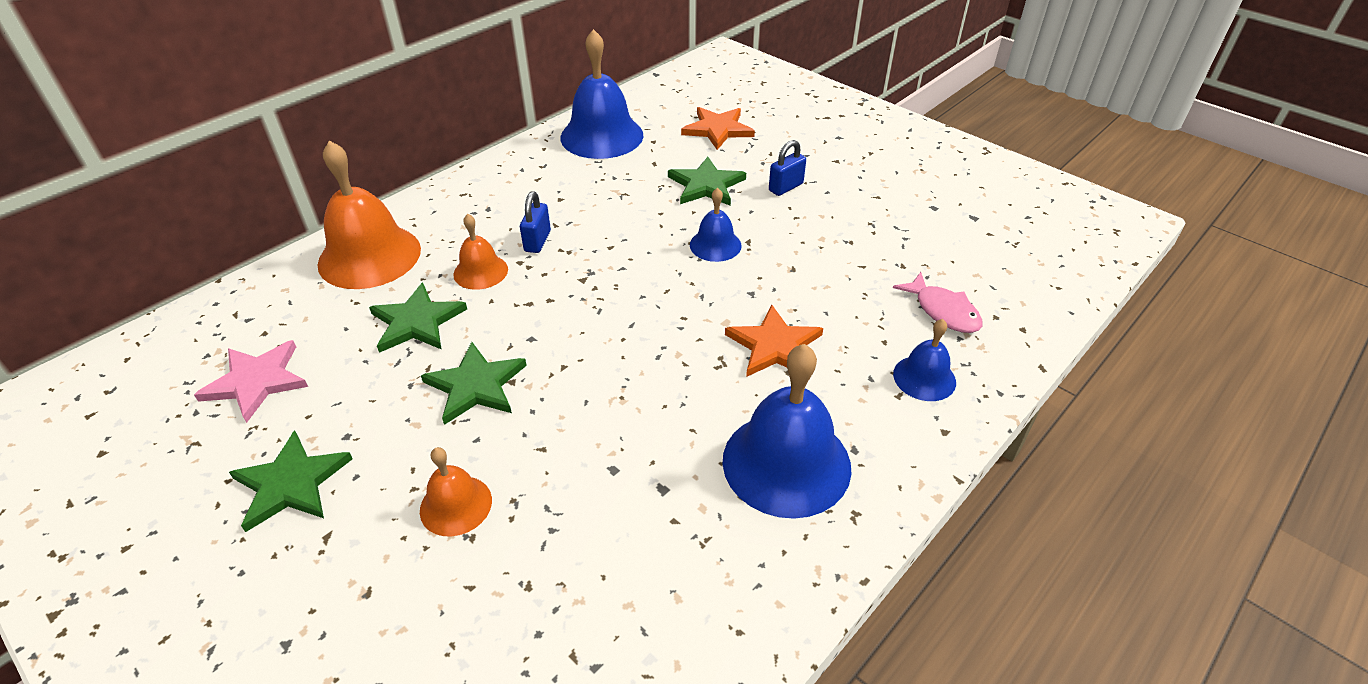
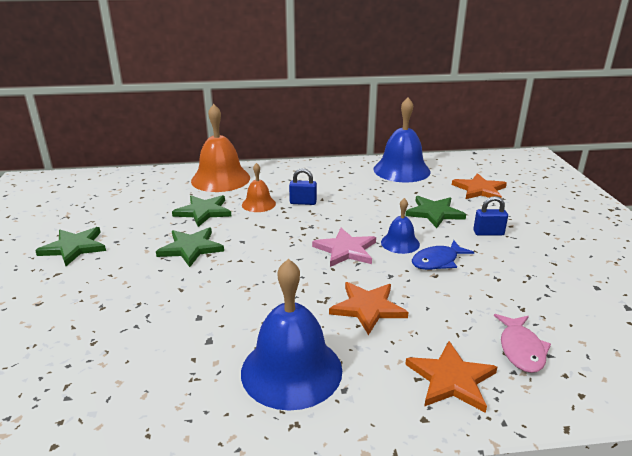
camera: 40 degrees right, 15 degrees down
pink star [194,340,308,423] -> pink star moved to [312,228,376,267]
orange bell [420,447,492,537] -> none
blue padlock [520,191,551,253] -> blue padlock turned 45 degrees clockwise [289,168,317,205]
blue bell [893,319,956,401] -> orange star [405,341,497,413]
none -> blue fish [412,240,474,270]

